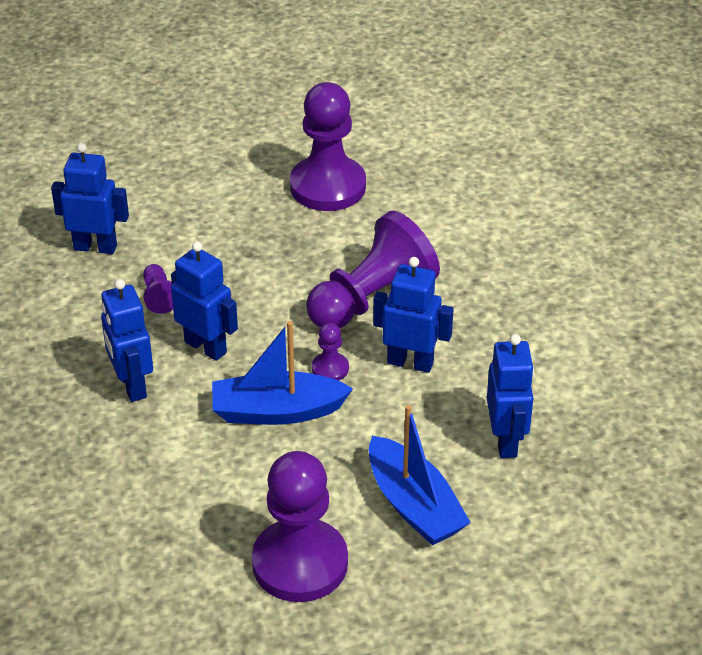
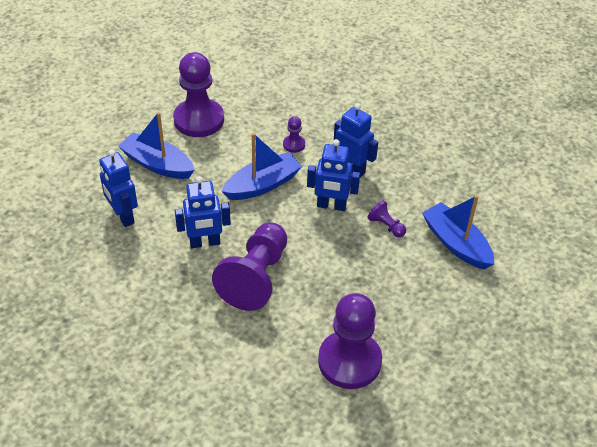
camera: 150 degrees right, 5 degrees up
blue robot [51,143,129,254] -> blue boat [422,195,494,270]
purple pawn [312,323,349,380] -> purple pawn moved to [283,116,305,153]

